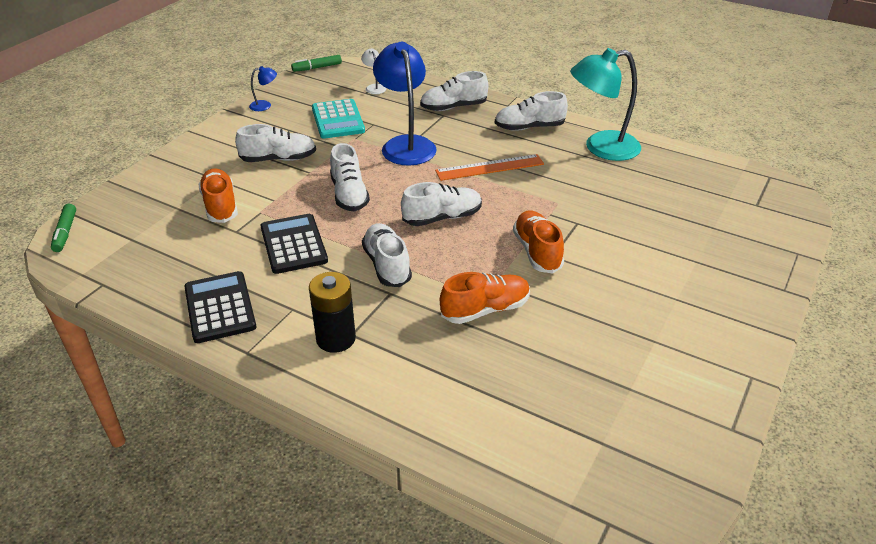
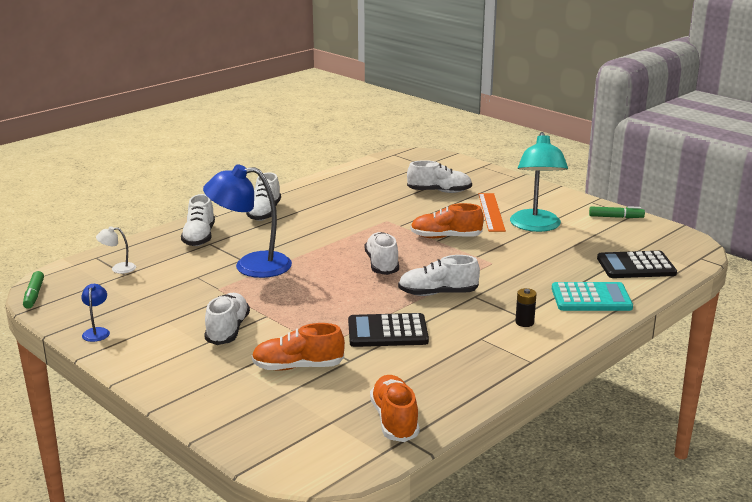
camera: 75 degrees left, 15 degrees down
green marker [51,204,76,252] -> green marker moved to [589,206,645,218]
black calculator [184,271,256,343] -> black calculator moved to [597,251,677,278]
black battery [309,272,356,353] -> black battery [515,288,536,327], size x0.56
turquoise calculator [312,99,365,139] -> turquoise calculator moved to [552,282,633,311]
white shoe [330,143,370,212] -> white shoe moved to [407,160,472,193]
orange ruler [435,154,544,181] -> orange ruler moved to [478,193,506,232]
orange shoe [440,272,530,324] -> orange shoe moved to [370,375,420,442]
turquoise lamp [570,48,641,161] -> turquoise lamp moved to [510,132,568,232]

